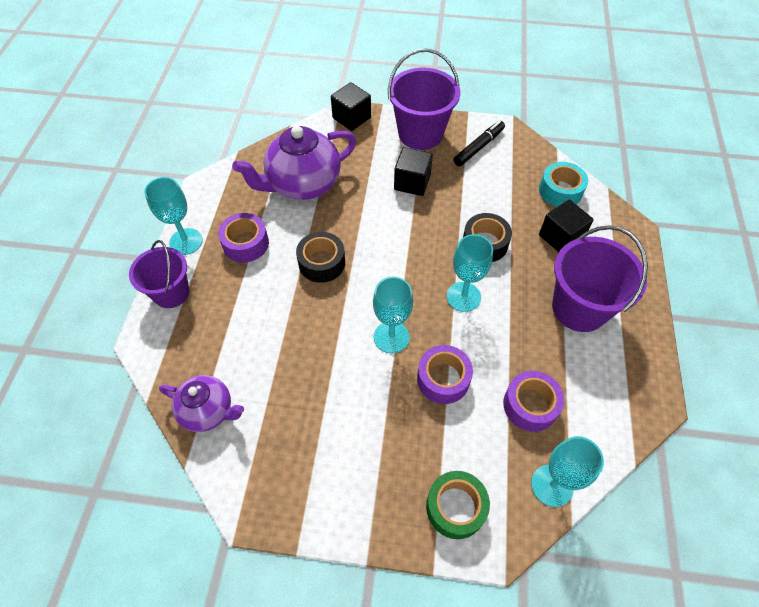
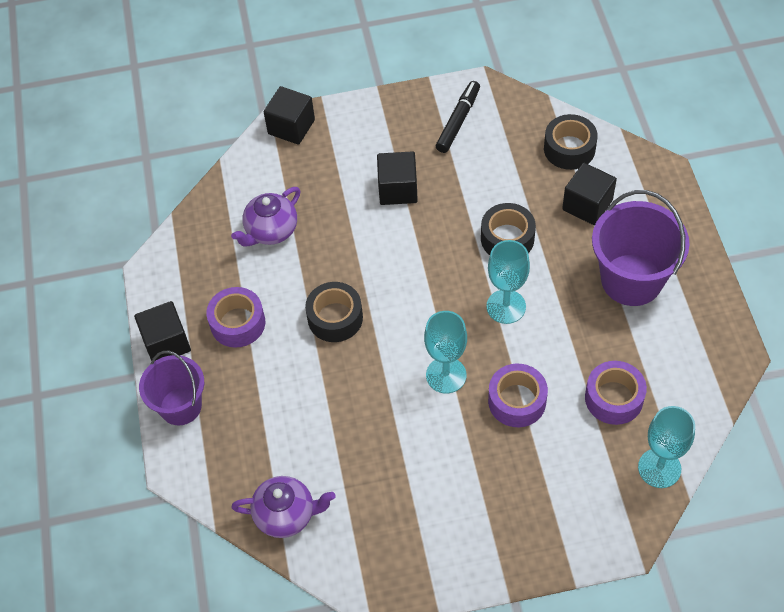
camera: 15 degrees left, 0 degrees up
turquoise goblet [144,177,203,255] -> black cube [134,301,191,361]
purple teapot [232,126,356,200] -> purple teapot [231,187,300,247], size x0.59
purple bucket [388,49,461,150] -> none
green tape [426,471,490,539] -> none
turquoise tape [539,162,588,207] -> black tape [544,114,598,170]

